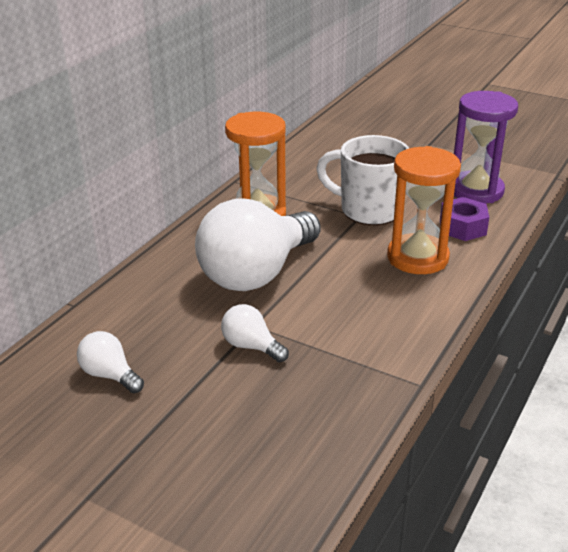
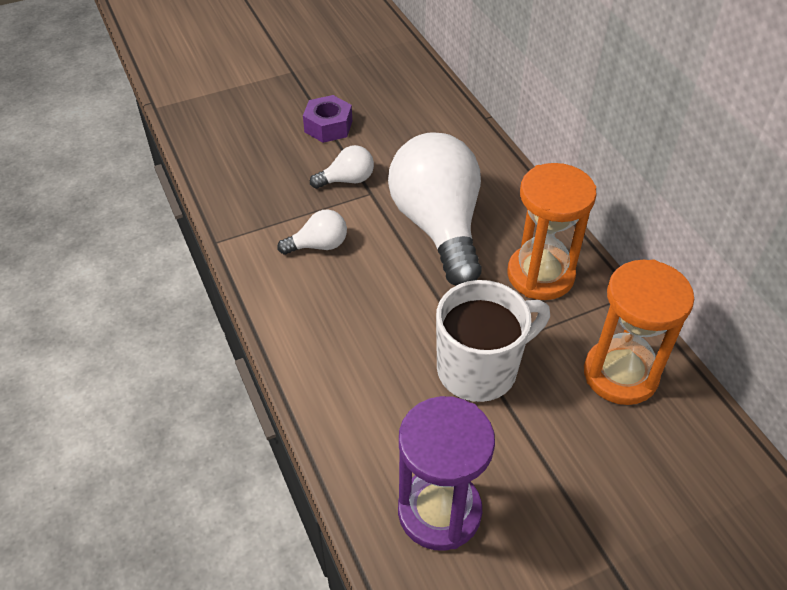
camera: 125 degrees right, 15 degrees up
white light bulb [77,331,144,393] -> white light bulb moved to [277,209,347,255]
orange hourglass [387,146,461,274] -> orange hourglass moved to [584,259,694,405]
purple nut [440,197,489,241] -> purple nut moved to [303,95,352,143]

